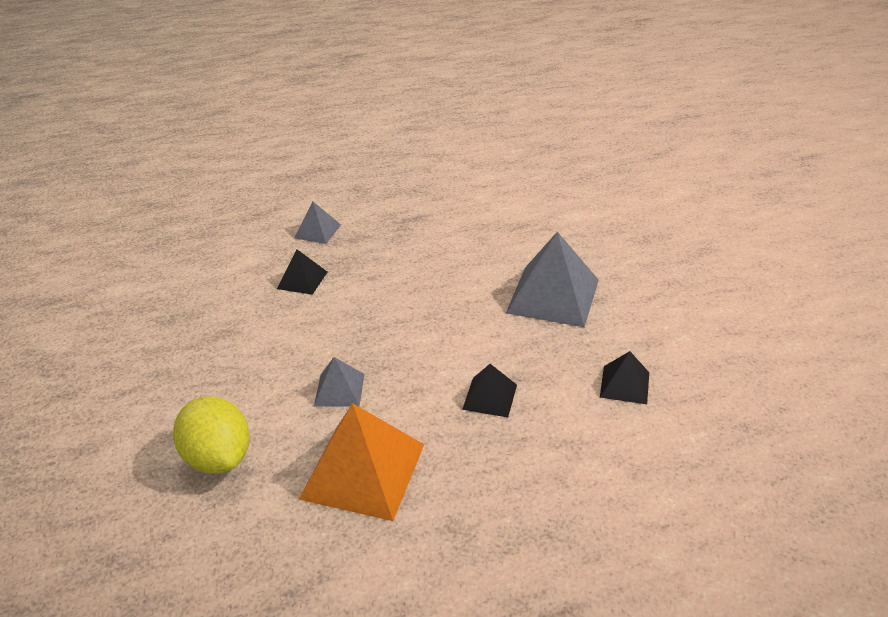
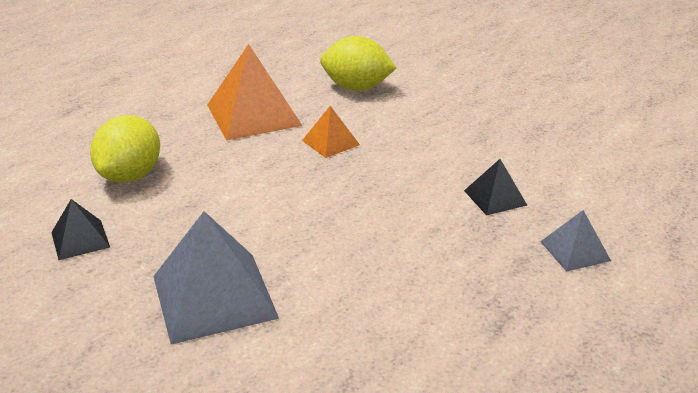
camera: 140 degrees right, 5 degrees down
grey pyramid [314,357,365,407] -> orange pyramid [302,106,360,158]
black pyramid [462,364,517,417] -> none
none -> yellow lemon [90,115,160,183]

